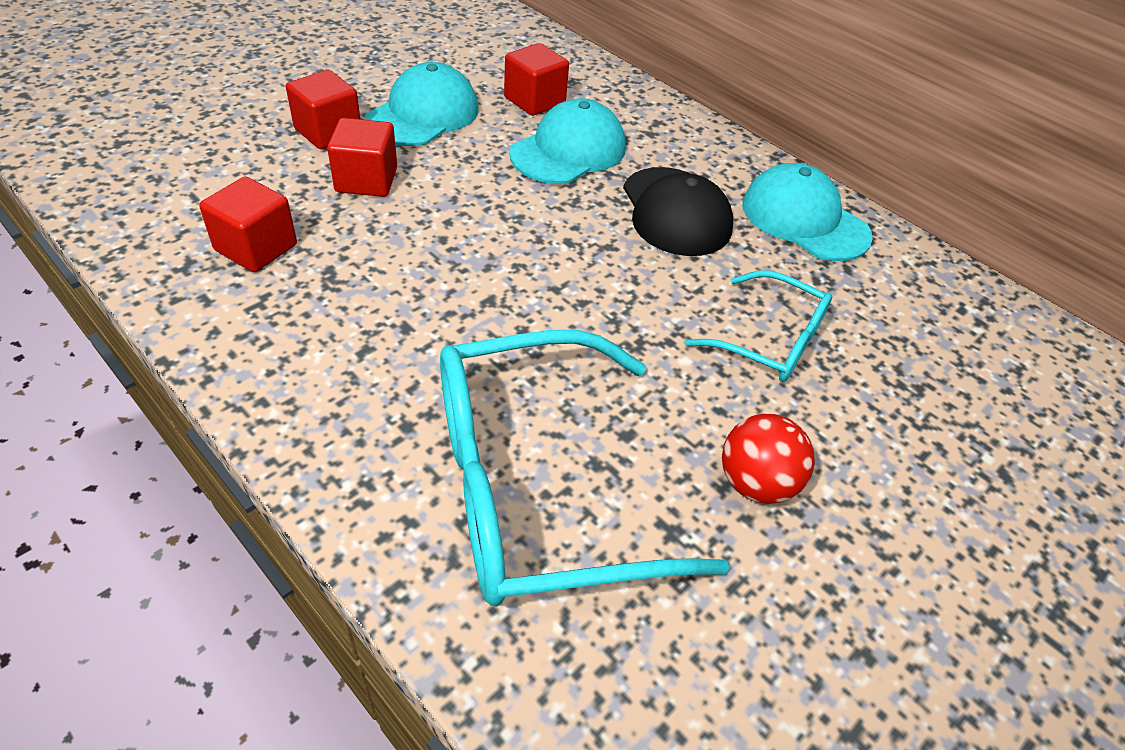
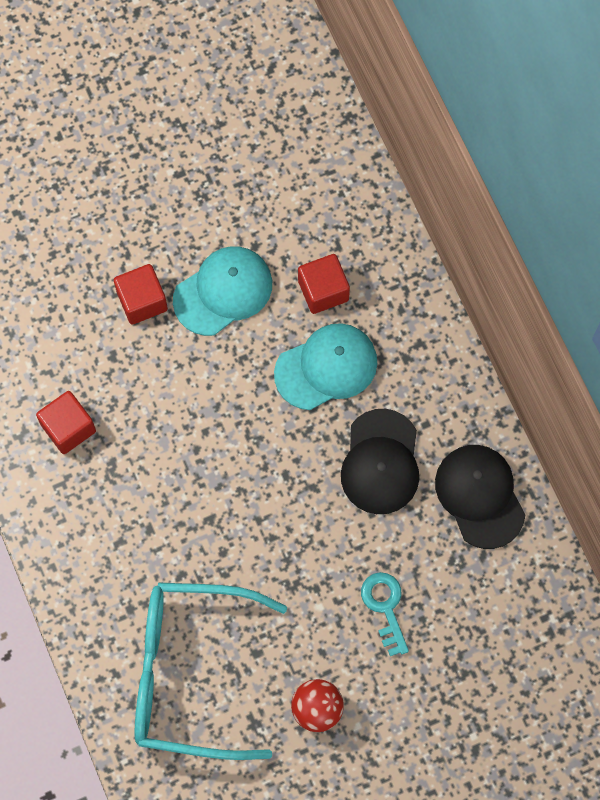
camera: 25 degrees right, 25 degrees up
red cube [327,118,397,197] -> none
turquoise glasses [685,270,833,382] -> turquoise key [361,572,409,656]
turquoise cap [742,163,873,261] -> black cap [435,445,525,549]

